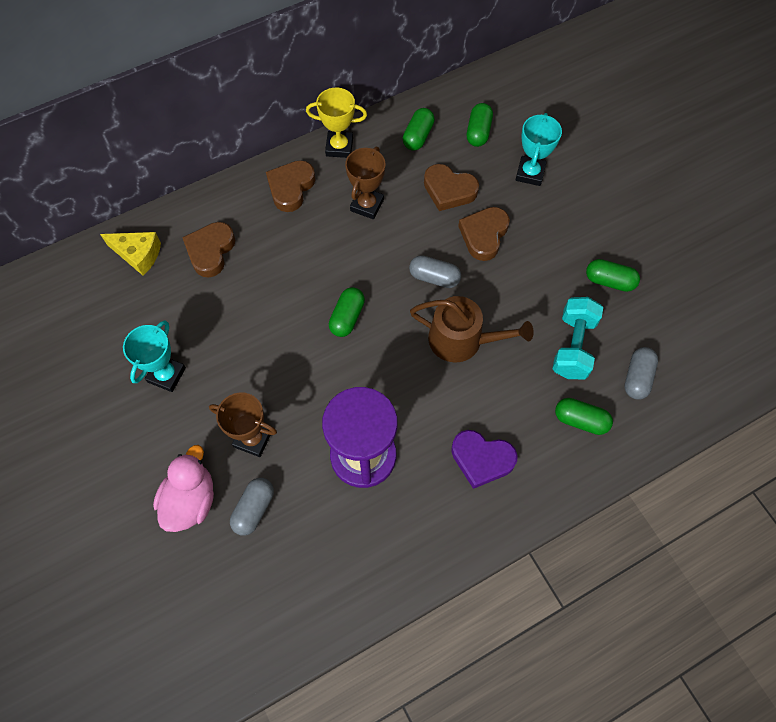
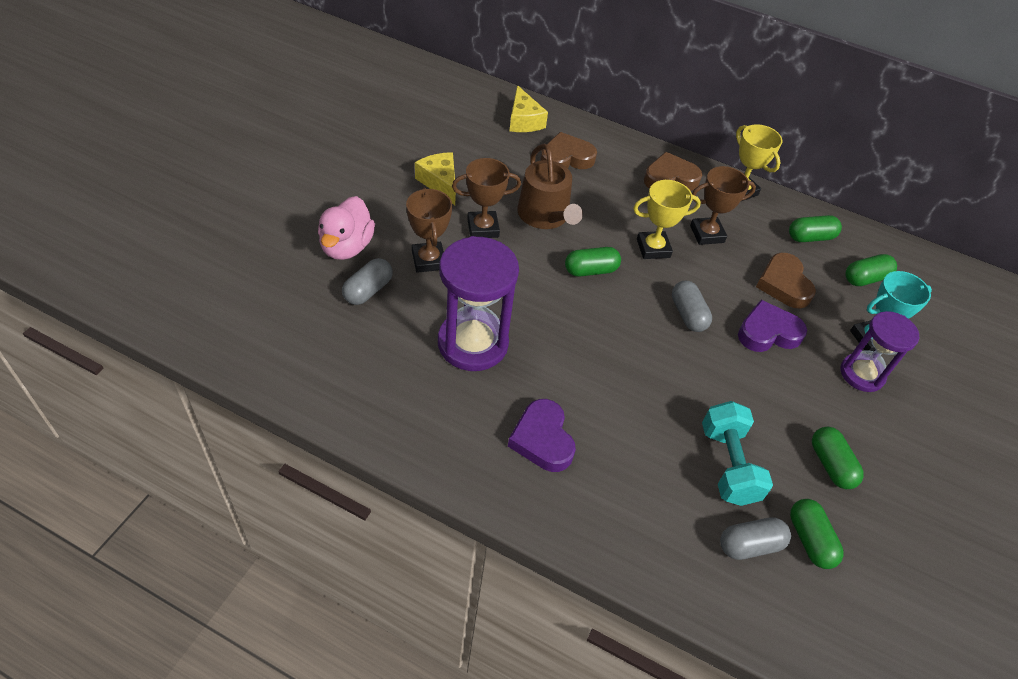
camera: 50 degrees right, 15 degrees down
turquoise trophy [123,320,186,392] -> yellow cheese [415,152,456,205]
pink duck [153,445,214,532] -> pink duck turned 120 degrees clockwise [318,196,375,260]
grey capsule [230,478,274,535] -> grey capsule turned 45 degrees counterclockwise [342,258,393,305]
brown watering can [410,296,534,362] -> brown watering can moved to [517,144,583,229]
brown heart [458,207,510,261] -> purple heart [738,300,807,352]
turquoise dumbbell [552,297,603,379] -> turquoise dumbbell turned 75 degrees counterclockwise [702,401,773,506]
green capsule [555,398,613,435] -> green capsule moved to [790,499,844,569]
none -> brown trophy [452,158,521,238]
none -> yellow trophy [633,180,701,259]
none -> purple hourglass [840,311,919,392]

